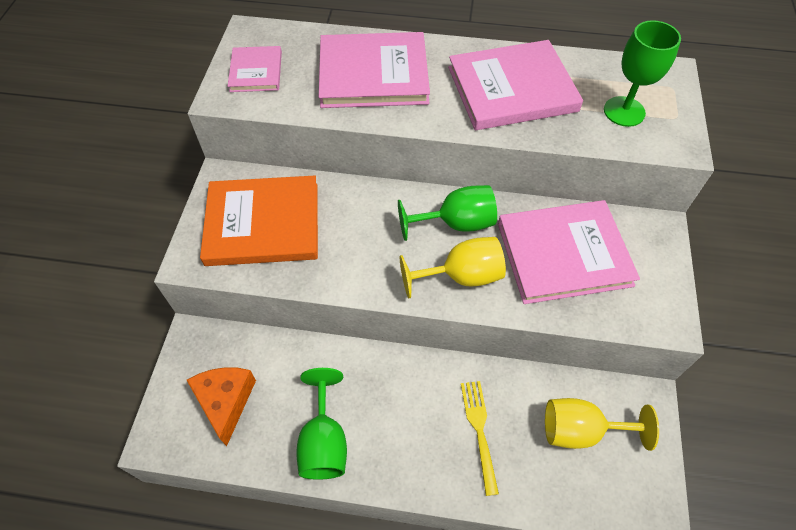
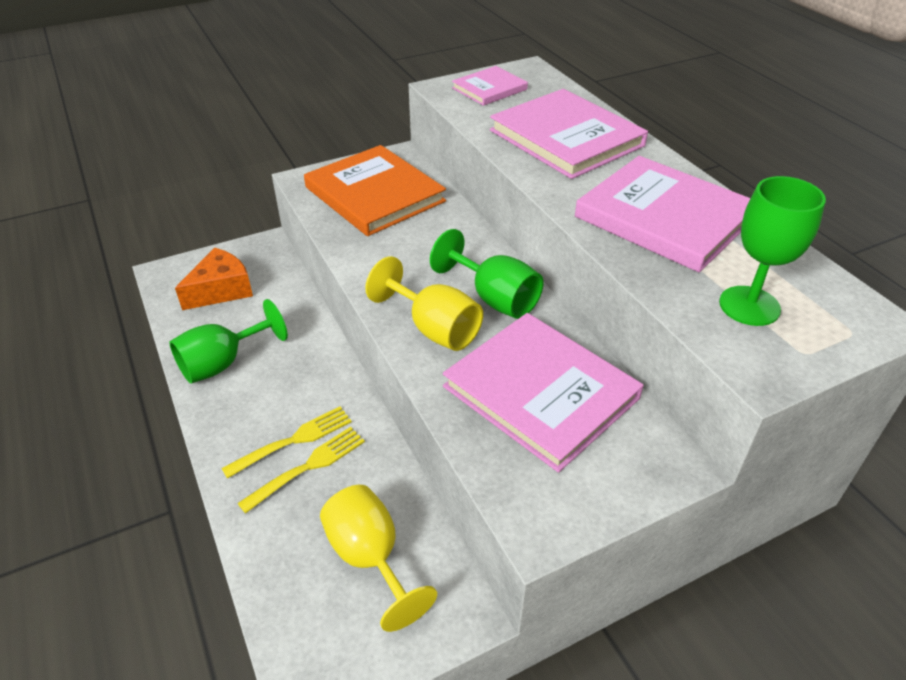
camera: 55 degrees right, 15 degrees down
none -> yellow fork [221,407,352,479]

